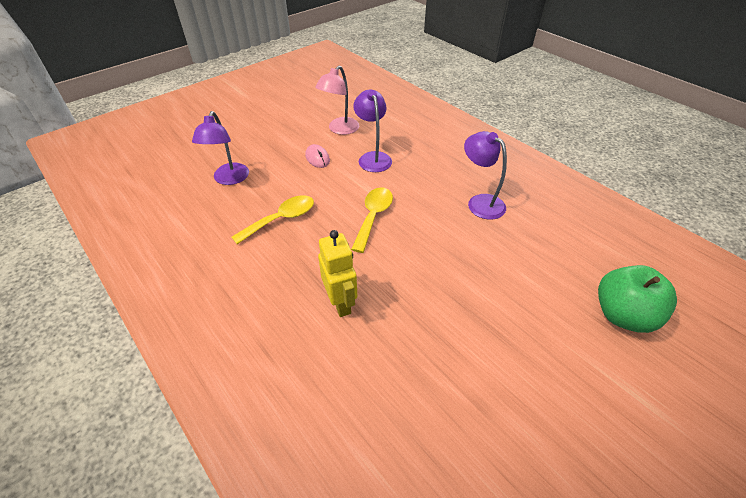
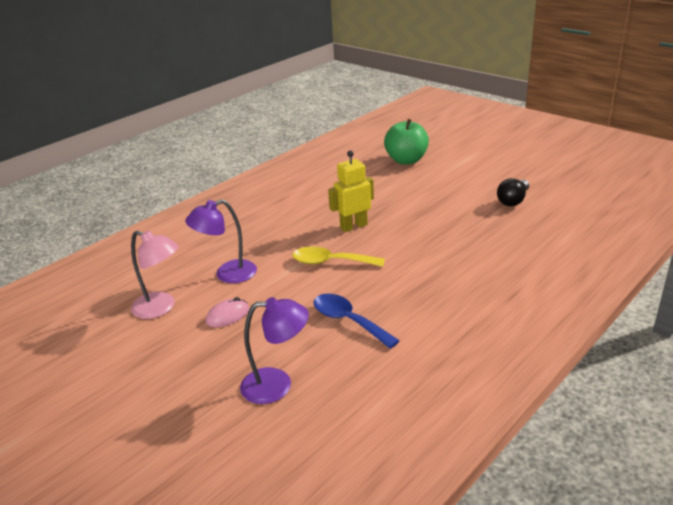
camera: 95 degrees left, 15 degrees down
yellow spoon [232,195,314,244] -> blue spoon [313,294,400,349]
yellow robot [318,230,357,317] -> yellow robot moved to [328,150,374,232]
purple lamp [464,131,507,220] -> none
none -> black light bulb [497,178,529,206]

